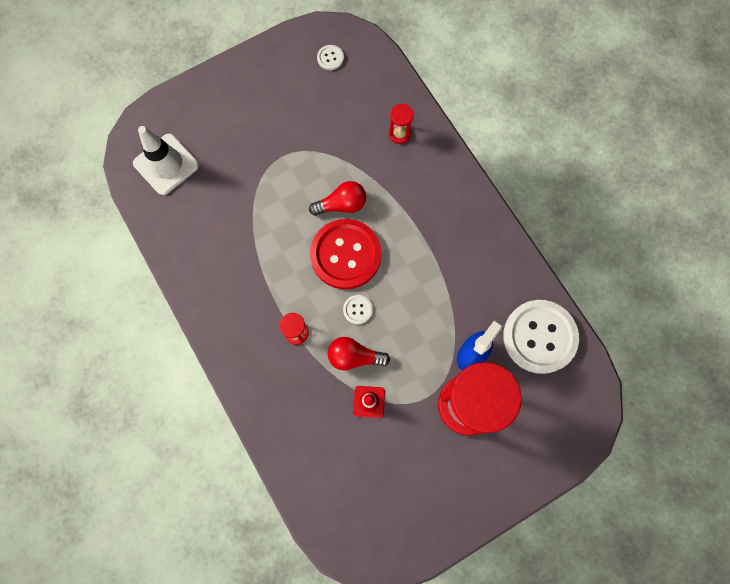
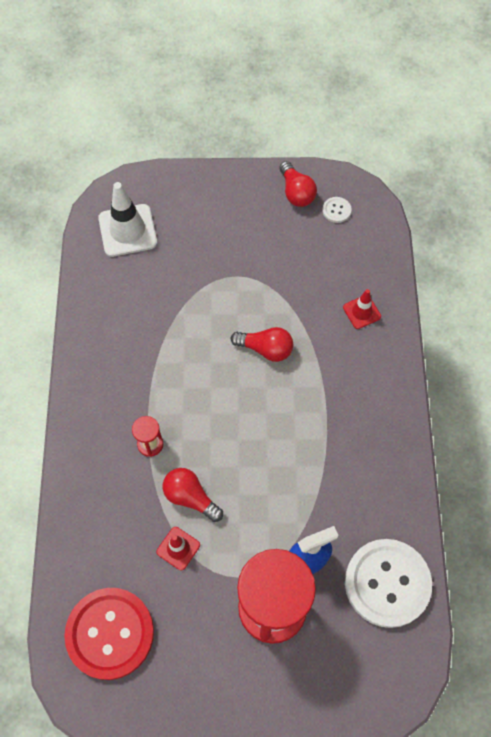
camera: 30 degrees right, 10 degrees down
red button [310,219,382,289] -> red button moved to [64,588,154,680]
white button [343,295,373,324] -> none
red hourglass [389,104,414,144] -> red traffic cone [343,289,381,329]
none -> red light bulb [279,161,317,207]

